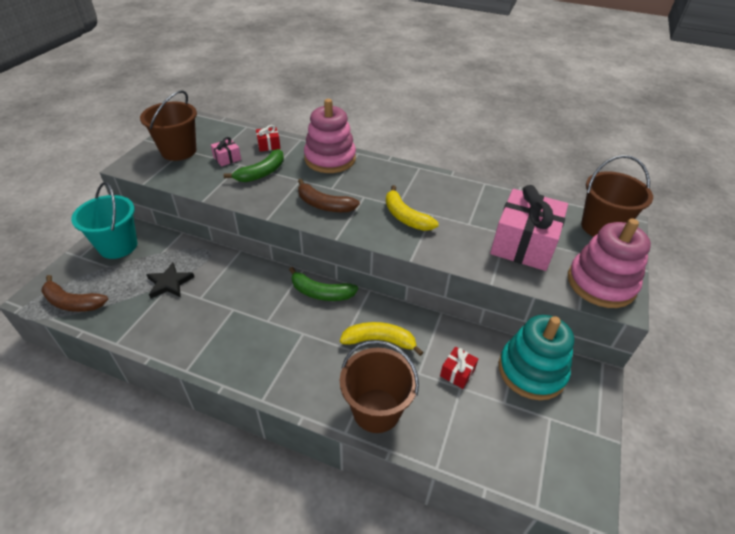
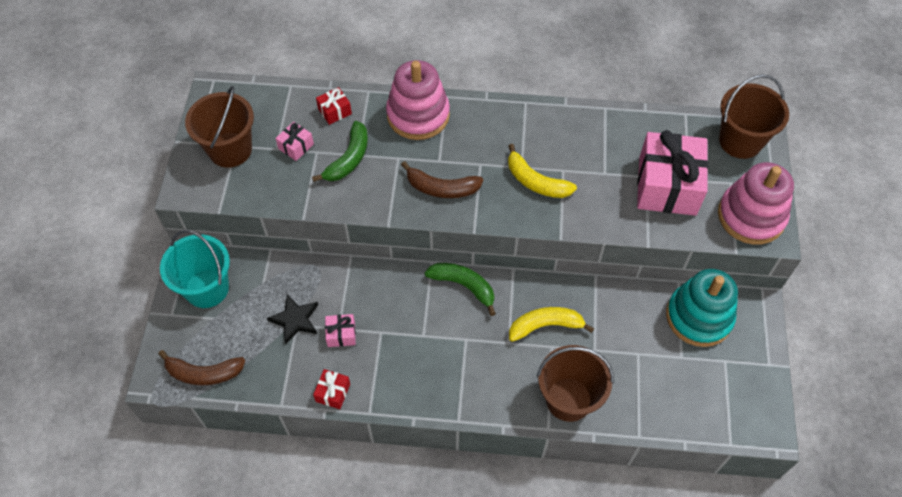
camera: 15 degrees left, 15 degrees up
green banana [289,267,358,301] -> green banana turned 150 degrees counterclockwise [424,263,496,316]
red gift [440,347,478,389] -> red gift moved to [313,369,350,409]
none -> pink gift [325,314,356,347]

